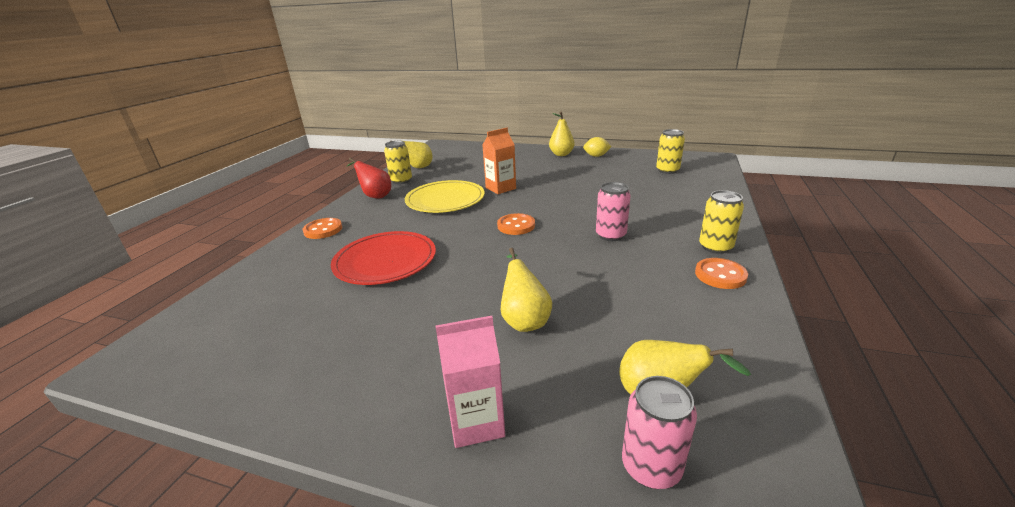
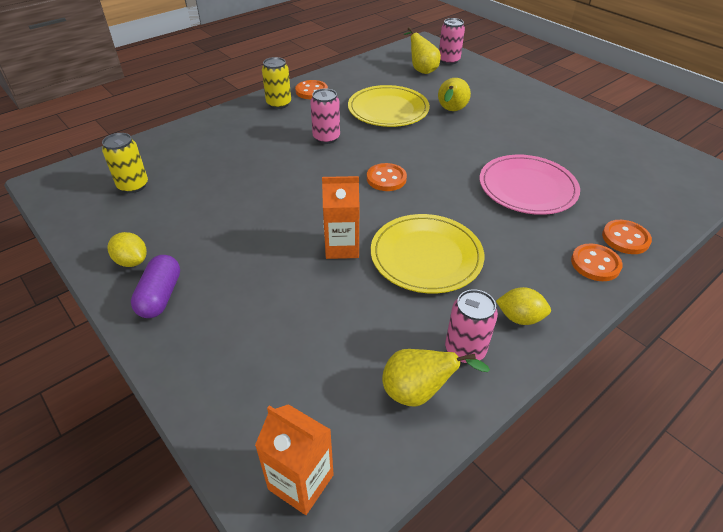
camera: 150 degrees left, 15 degrees up
red plate [331,231,436,285] -> pink plate [480,155,580,215]
red pear [346,158,391,199] -> yellow lemon [496,287,551,325]
yellow can [384,141,412,184] -> pink can [445,289,498,364]
pink carton [435,316,505,448] -> none
yellow pear [549,111,575,156] -> purple capsule [131,255,180,318]
none -> orange carton [255,404,334,515]
none -> yellow plate [348,85,430,127]
none -> orange button [602,220,652,254]

